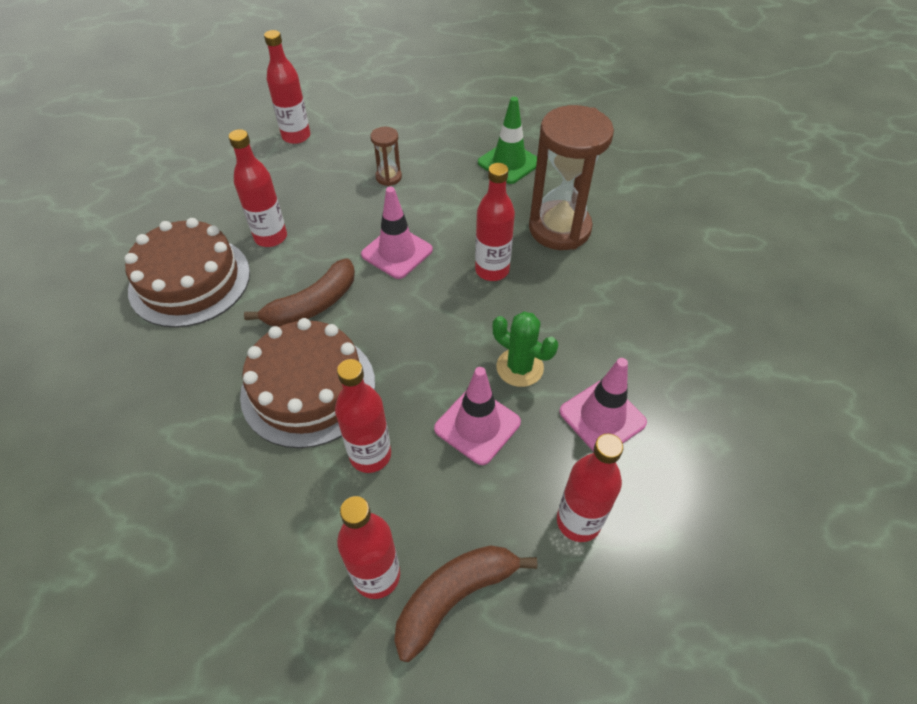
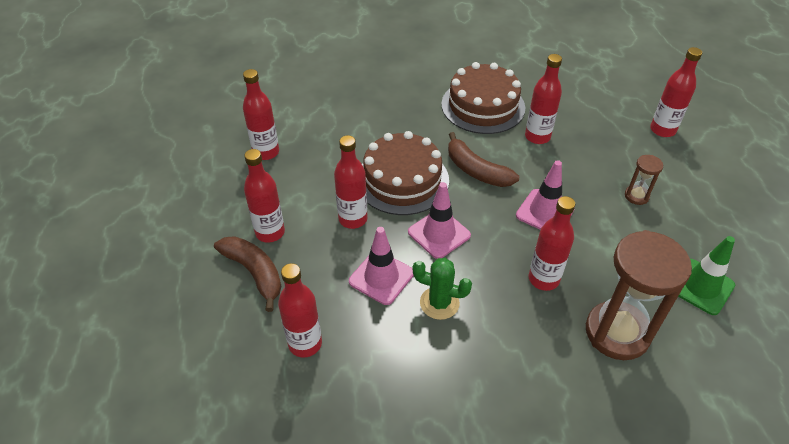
camera: 85 degrees right, 5 degrees down
green cactus [493,312,558,387] -> green cactus turned 75 degrees clockwise [413,258,472,320]
pink traffic cone [560,358,647,452] -> pink traffic cone moved to [408,182,471,259]
none -> red bottle [243,69,279,160]

